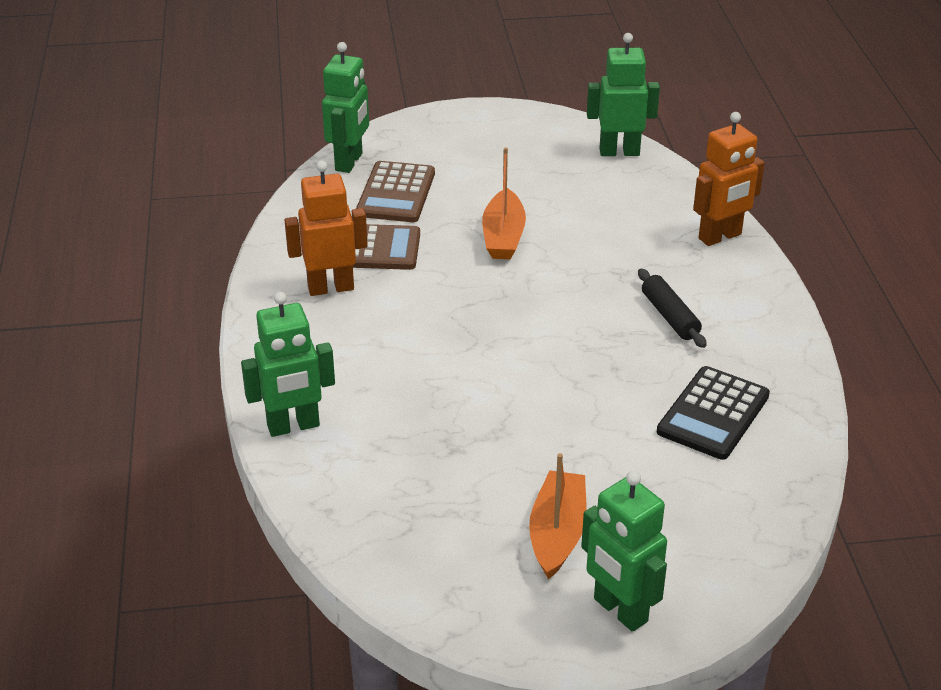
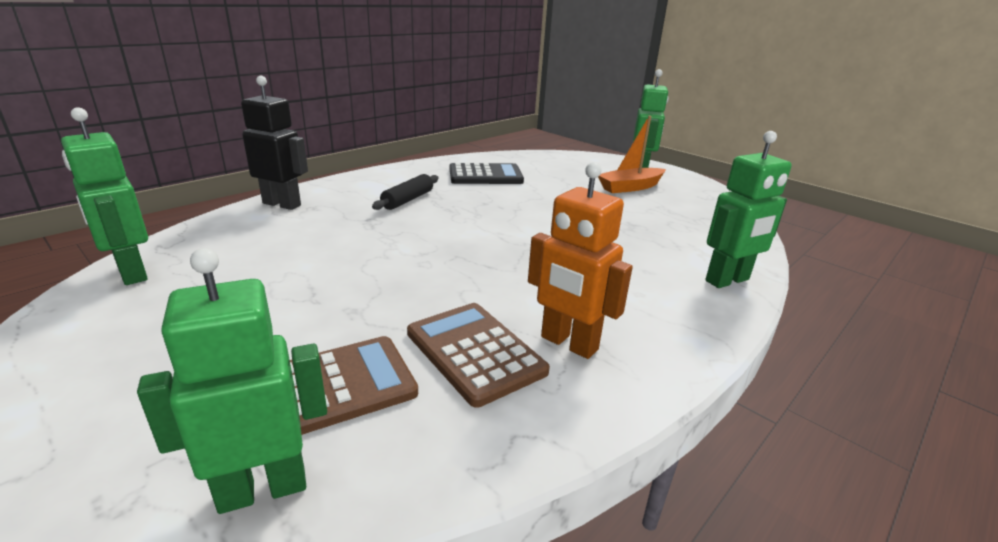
camera: 130 degrees left, 10 degrees down
green robot [241,292,335,437] -> green robot turned 120 degrees clockwise [705,131,792,288]
orange boat [482,147,526,259] -> none
orange robot [693,112,765,246] -> black robot [241,76,308,210]

